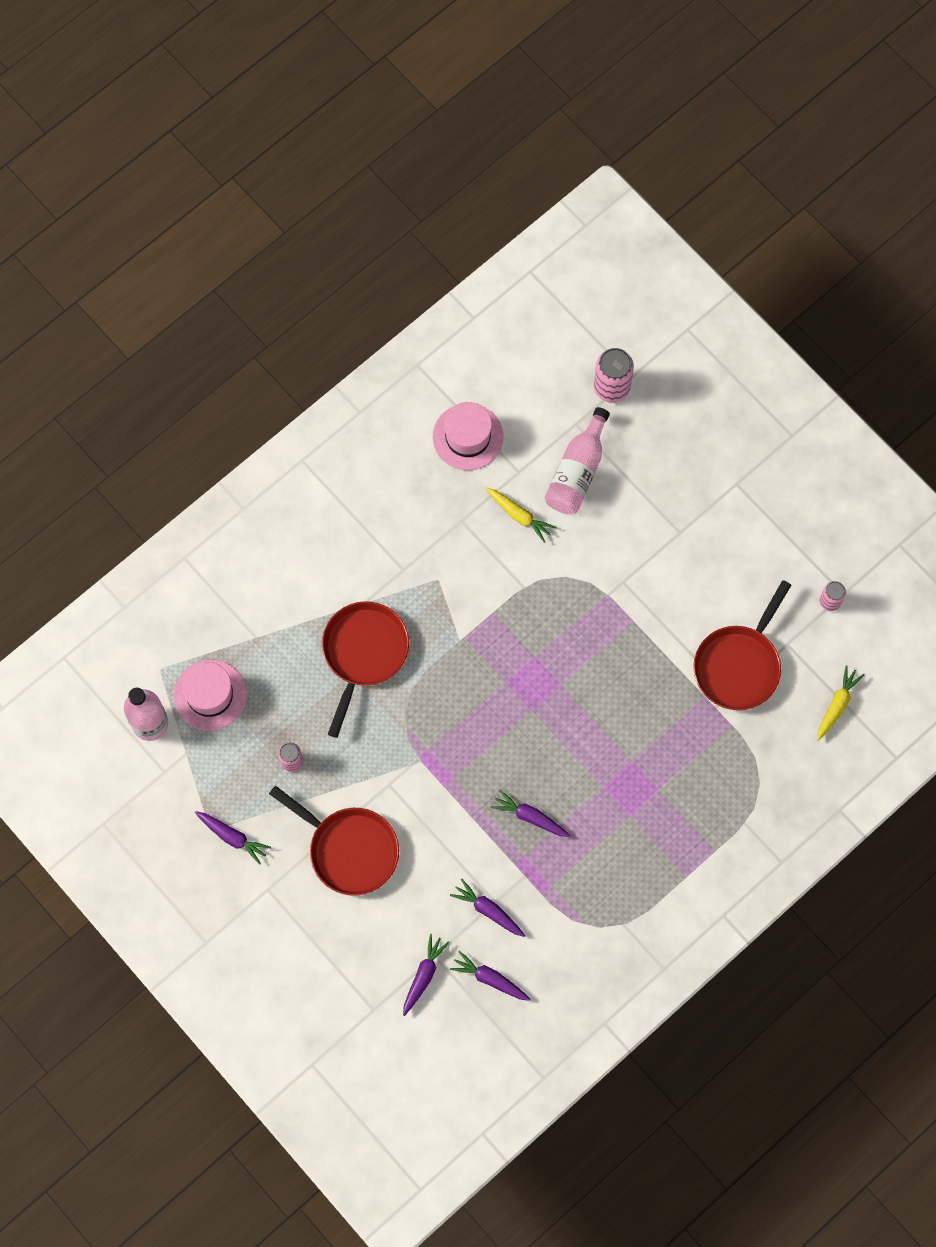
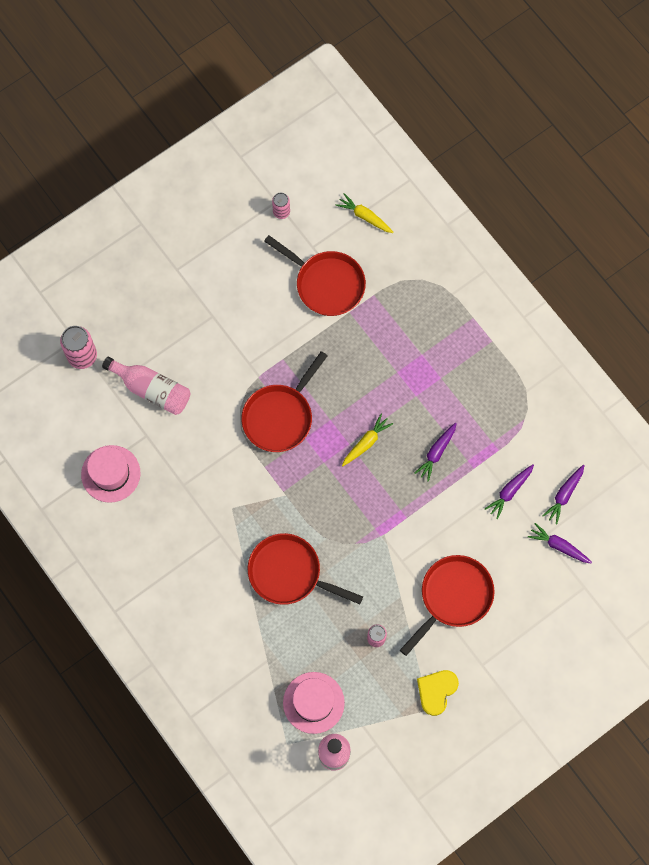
camera: 85 degrees left, 0 degrees up
purple carrot [195,811,271,865] -> yellow heart [417,670,459,716]
yellow carrot [485,487,556,543] -> yellow carrot moved to [342,413,393,466]
none -> red pan [241,351,328,452]

